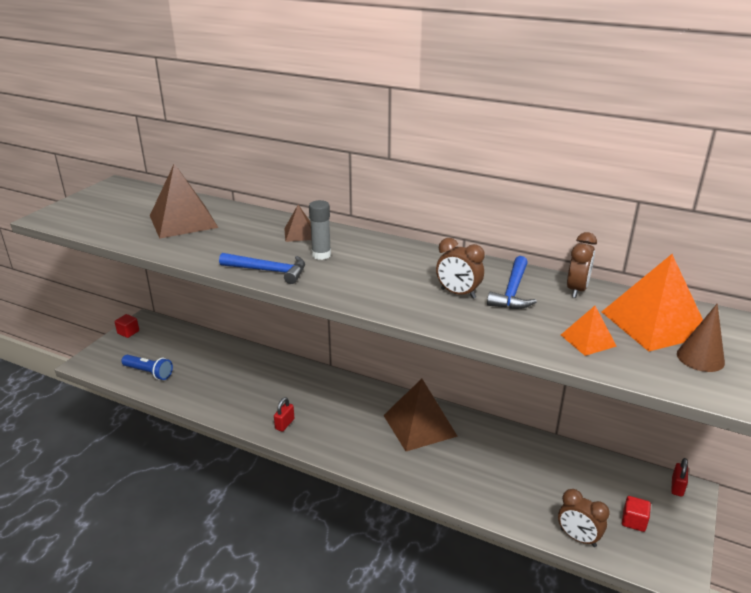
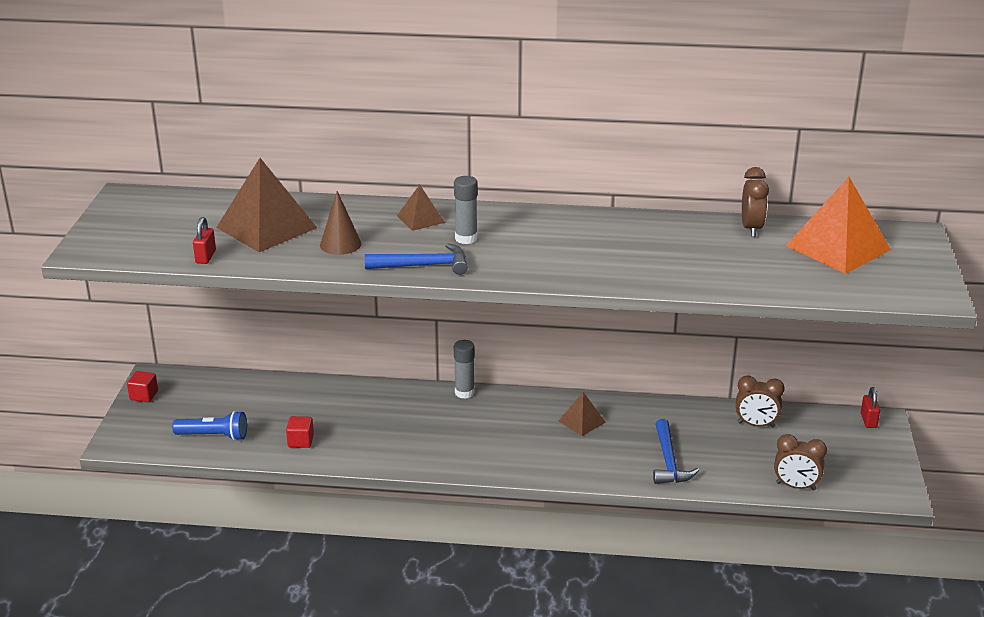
camera: 20 degrees left, 0 degrees up
red padlock [274,397,294,432] -> red padlock moved to [193,217,216,264]
brown pyramid [383,379,458,451] -> brown pyramid [558,392,606,436], size x0.51
brown clock [436,238,485,299] -> brown clock moved to [736,376,785,428]
blue hammer [487,256,537,309] -> blue hammer moved to [653,419,699,484]
orange pyramid [561,306,617,356] -> none
red cube [622,496,651,532] -> red cube moved to [286,416,314,448]
brown cone [677,303,725,372] -> brown cone moved to [320,191,361,255]
none -> grey glue stick [454,340,475,399]

